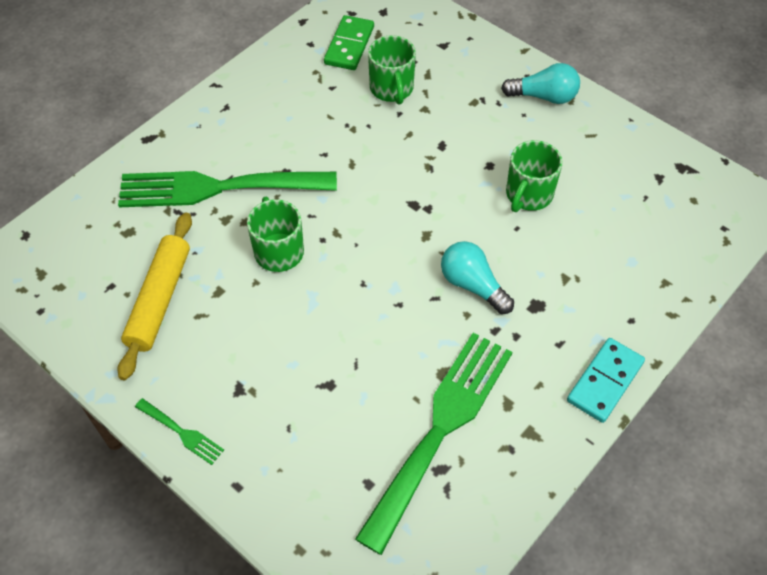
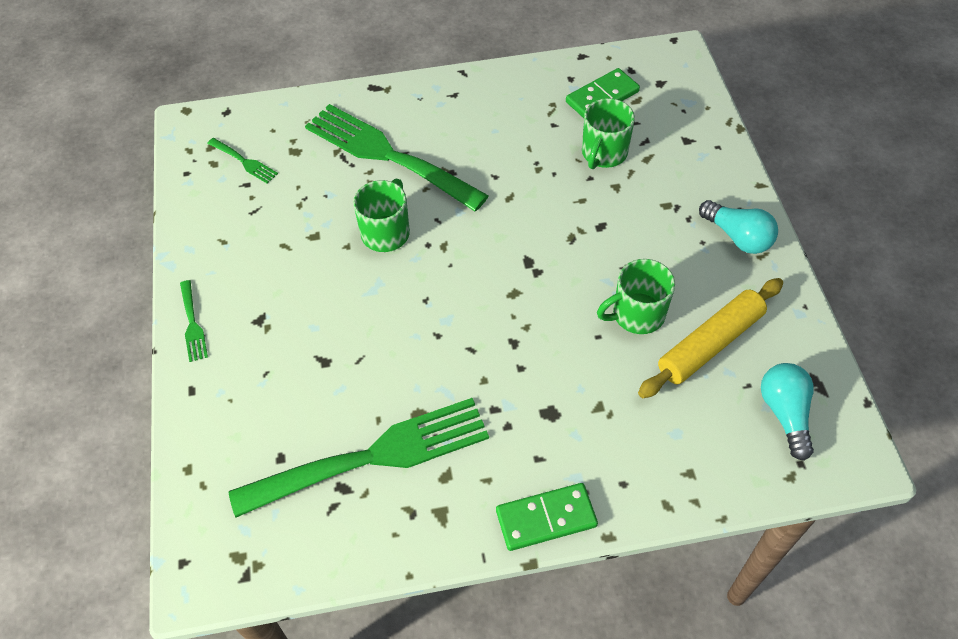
camera: 40 degrees right, 0 degrees up
yellow rolling pin [117,213,192,380] -> yellow rolling pin moved to [638,278,783,398]
turquoise light bulb [441,241,514,314] -> turquoise light bulb moved to [761,363,814,461]
turquoise domino [567,338,645,423] -> green domino [496,483,598,551]
none -> green fork [207,138,278,183]

